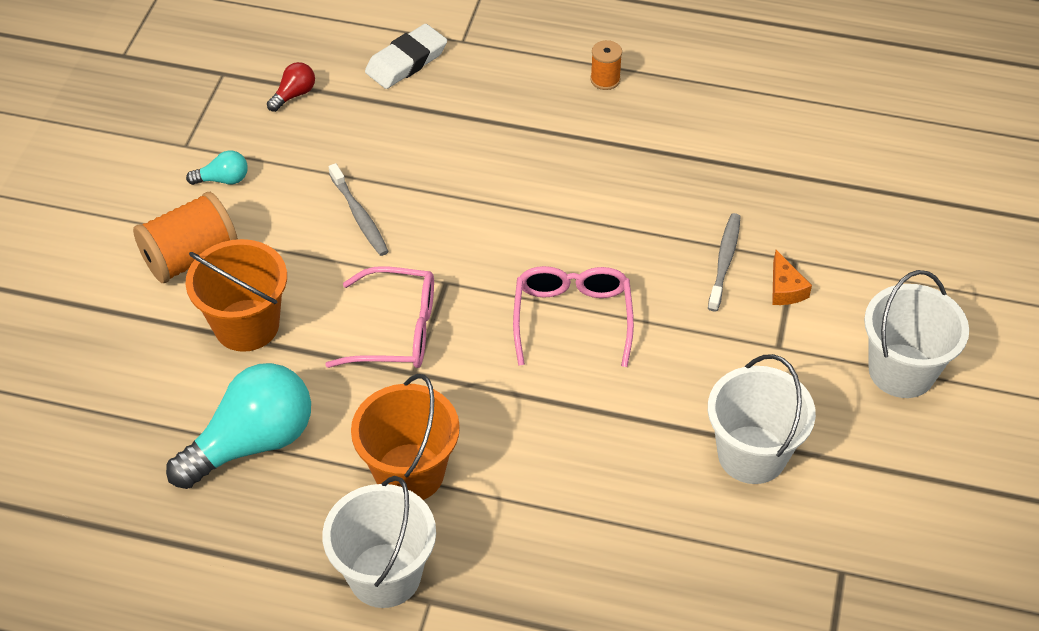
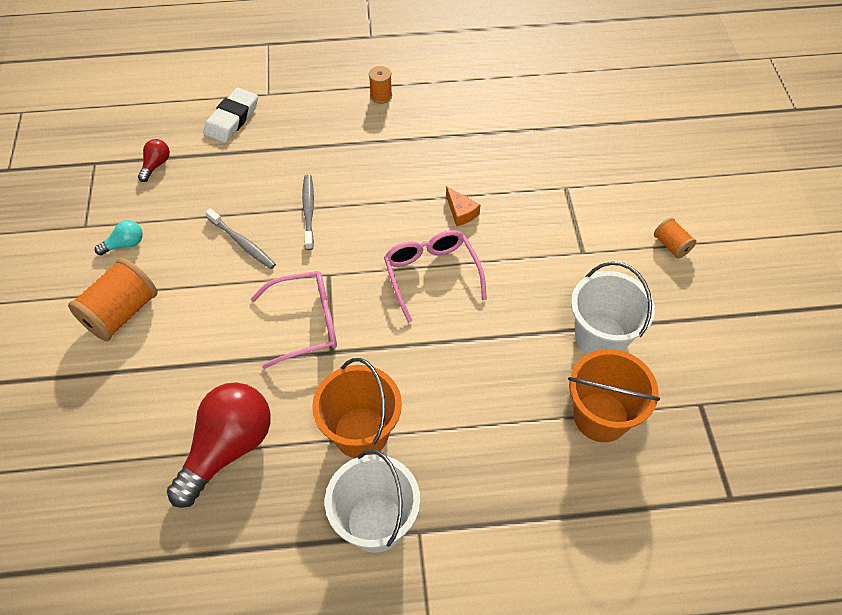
camera: 20 degrees left, 5 degrees up
turquoise light bulb [166,363,311,489] -> red light bulb [167,382,271,508]
orange bucket [185,239,287,352] -> orange bucket moved to [568,349,660,442]
grey toothbrush [708,213,741,312] -> grey toothbrush moved to [302,175,314,250]
orange cheese [772,250,812,305] -> orange cheese moved to [446,186,481,226]
white bucket [864,270,969,398] -> orange spool [654,218,696,259]

